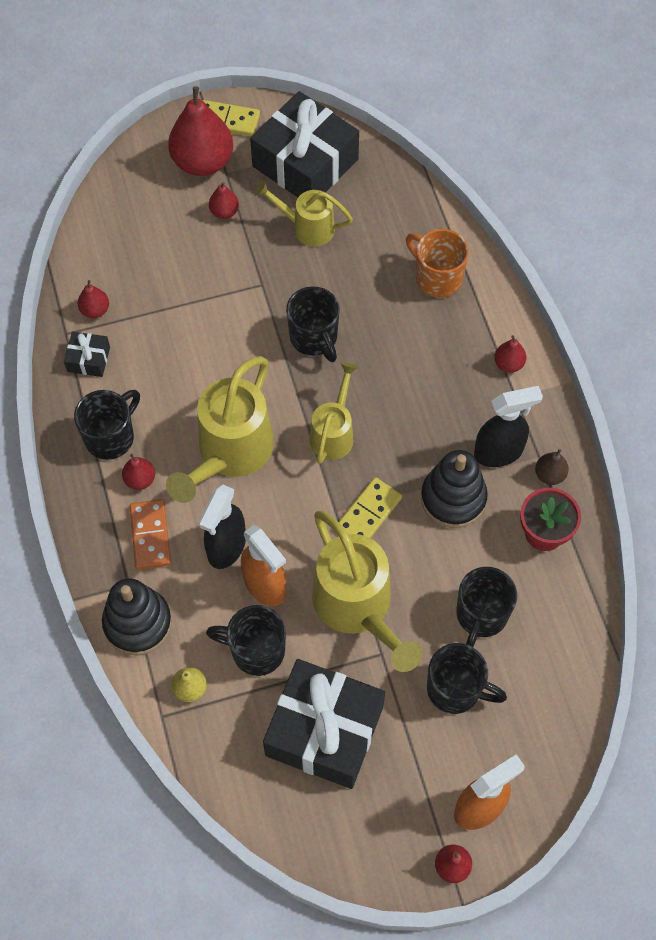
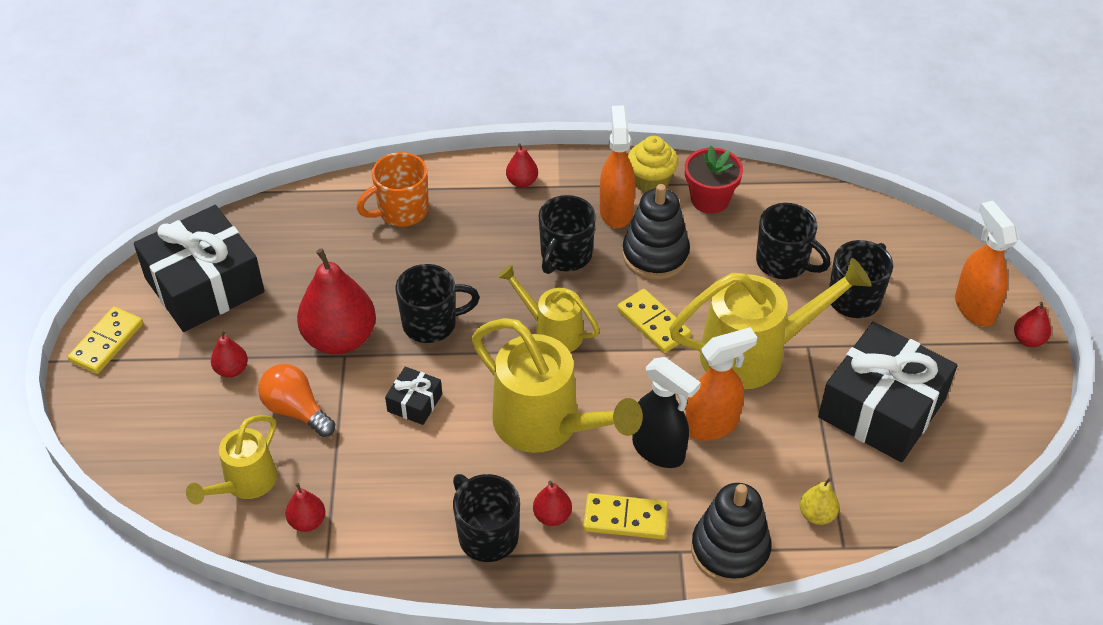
camera: 75 degrees left, 15 degrees down
black gift [64,331,110,377] -> black gift moved to [385,367,442,425]
orange domino [130,499,171,569] -> yellow domino [583,493,668,539]
red pear [168,86,233,176] -> red pear moved to [297,248,376,355]
black mug [206,605,286,676] -> black mug moved to [539,195,596,274]
yellow watering can [254,181,353,247] -> yellow watering can moved to [186,415,277,505]
black spray bottle [474,386,543,467] -> orange spray bottle [600,106,635,228]
brown pear [535,449,569,485] -> yellow cupcake [628,136,678,192]
none -> orange light bulb [258,364,335,437]

